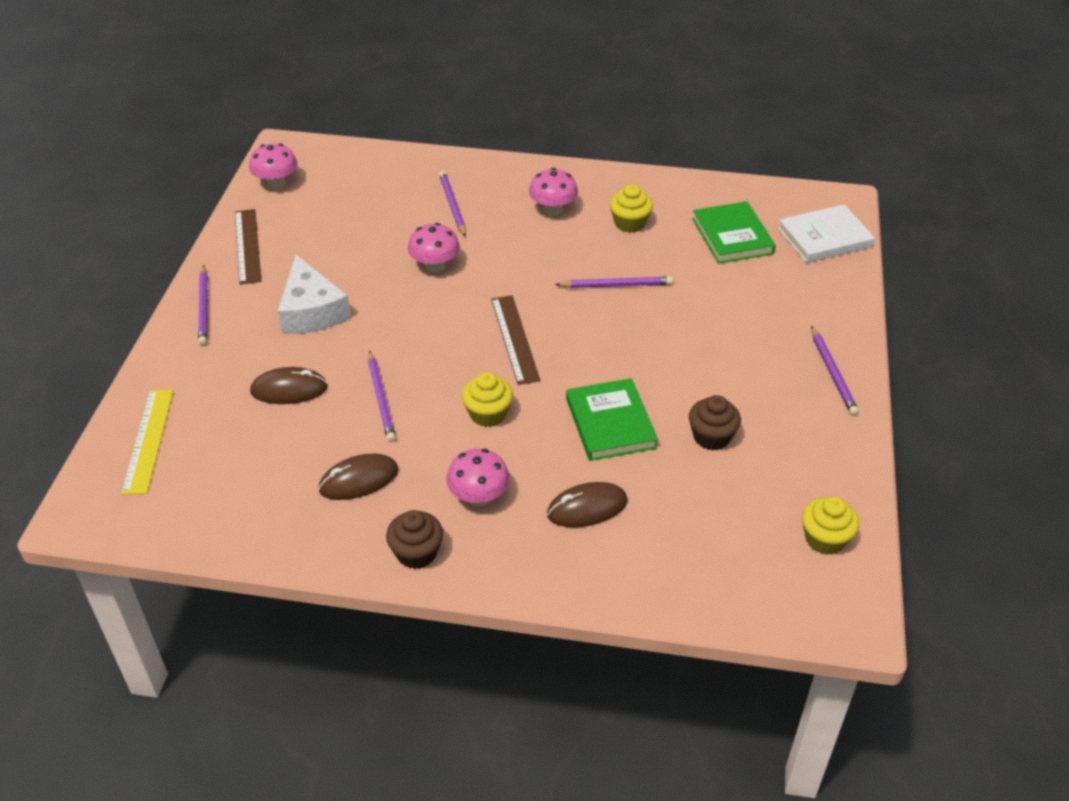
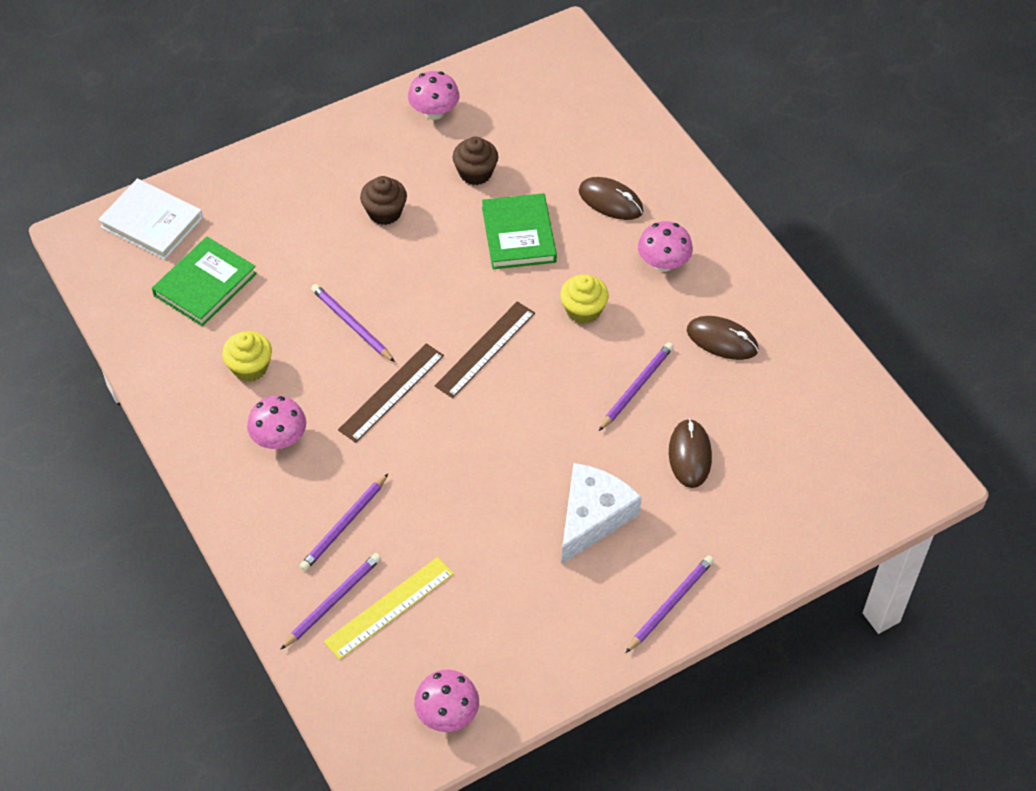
camera: 130 degrees left, 10 degrees up
yellow ruler [121,390,174,495] -> yellow ruler moved to [324,557,454,660]
brown ruler [235,209,261,285] -> brown ruler moved to [338,343,444,443]
brown mouse [250,367,328,404] -> brown mouse turned 45 degrees clockwise [669,418,712,488]
brown cupcake [386,510,443,569] -> brown cupcake moved to [360,176,407,225]
pink mushroom [408,223,460,273] -> pink mushroom moved to [408,71,460,120]
green book [566,378,658,461] -> green book turned 45 degrees counterclockwise [482,193,557,269]
yellow cupcake [802,496,859,555] -> none
purple pencil [811,326,859,416] -> purple pencil moved to [280,553,381,650]

